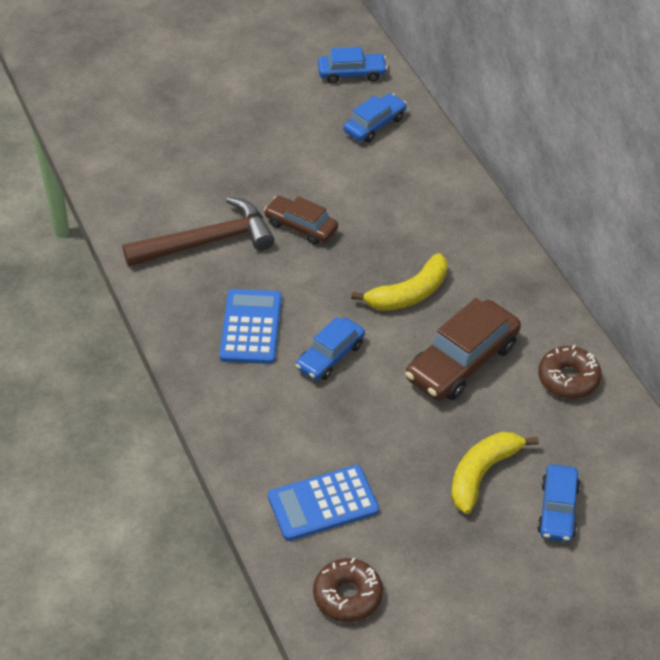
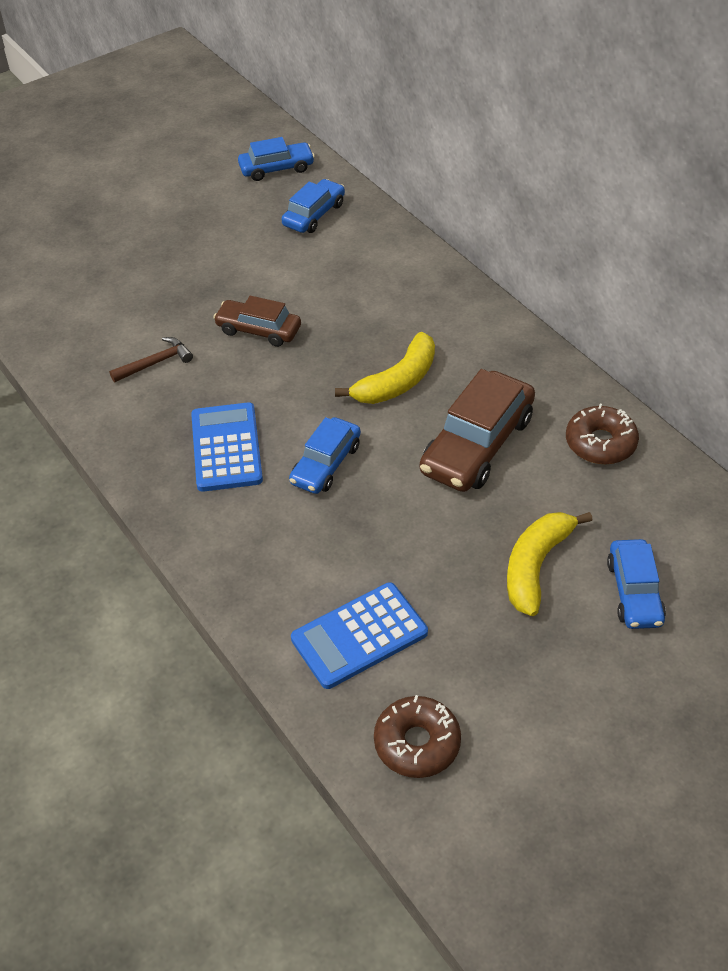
camera: 10 degrees left, 0 degrees up
brown hammer [123,197,275,266] -> brown hammer [109,337,193,382], size x0.48

